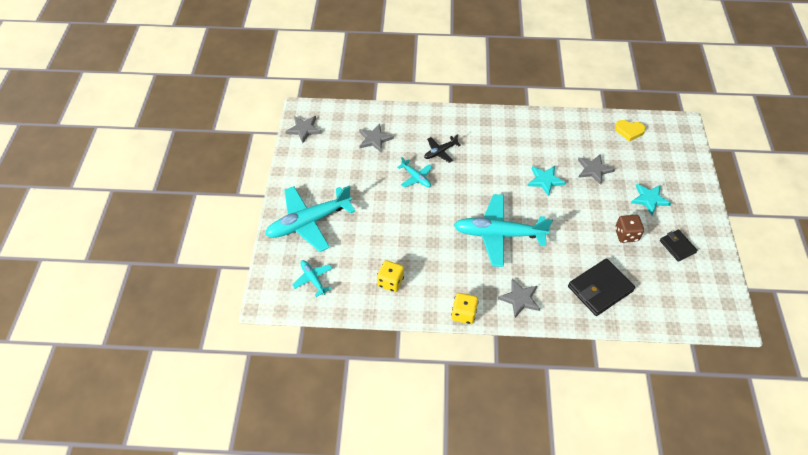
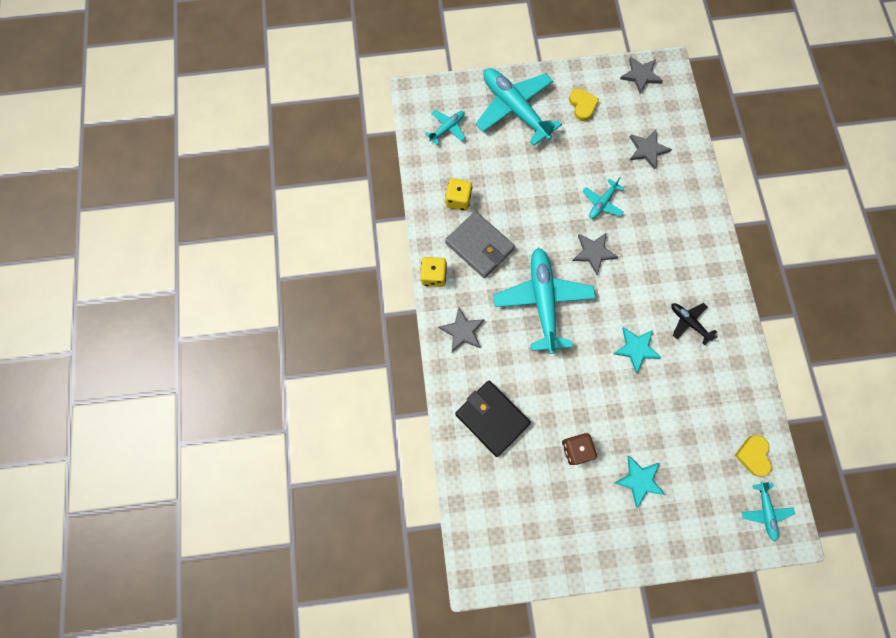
camera: 80 degrees right, 20 degrees up
black plane [424,134,461,163] -> black plane moved to [671,303,717,345]
grey star [578,155,615,185] -> grey star moved to [572,233,618,275]
black wallet [660,230,698,262] -> none
none -> grey wallet [445,211,515,278]
none -> yellow heart [569,88,599,121]
none -> turquoise plane [742,482,795,541]

